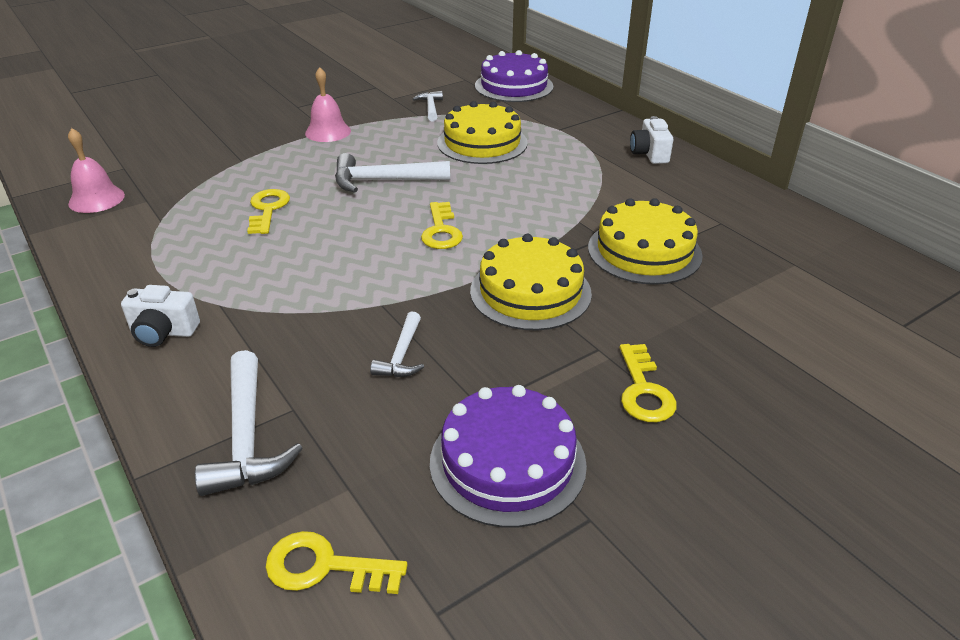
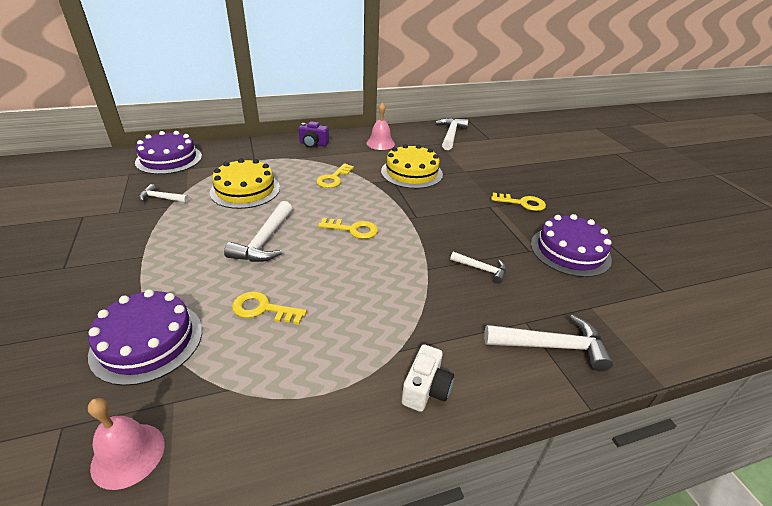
camera: 75 degrees left, 0 degrees up
yellow key [265,531,407,594] -> yellow key moved to [316,163,354,188]
pink bell [305,67,351,142] -> pink bell moved to [366,103,395,150]
yellow cake [470,234,592,331] -> none
white camera [630,116,673,164] -> purple camera [299,121,329,148]
none -> purple cake [88,289,202,386]
none -> white hammer [435,118,469,150]

